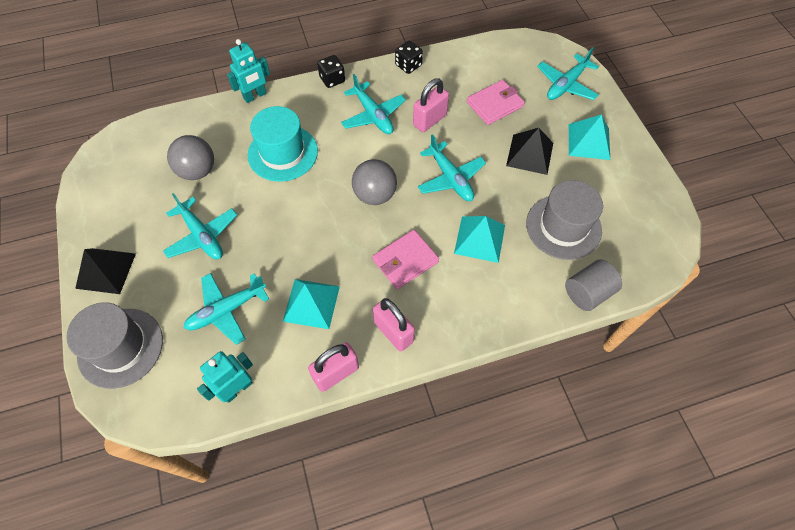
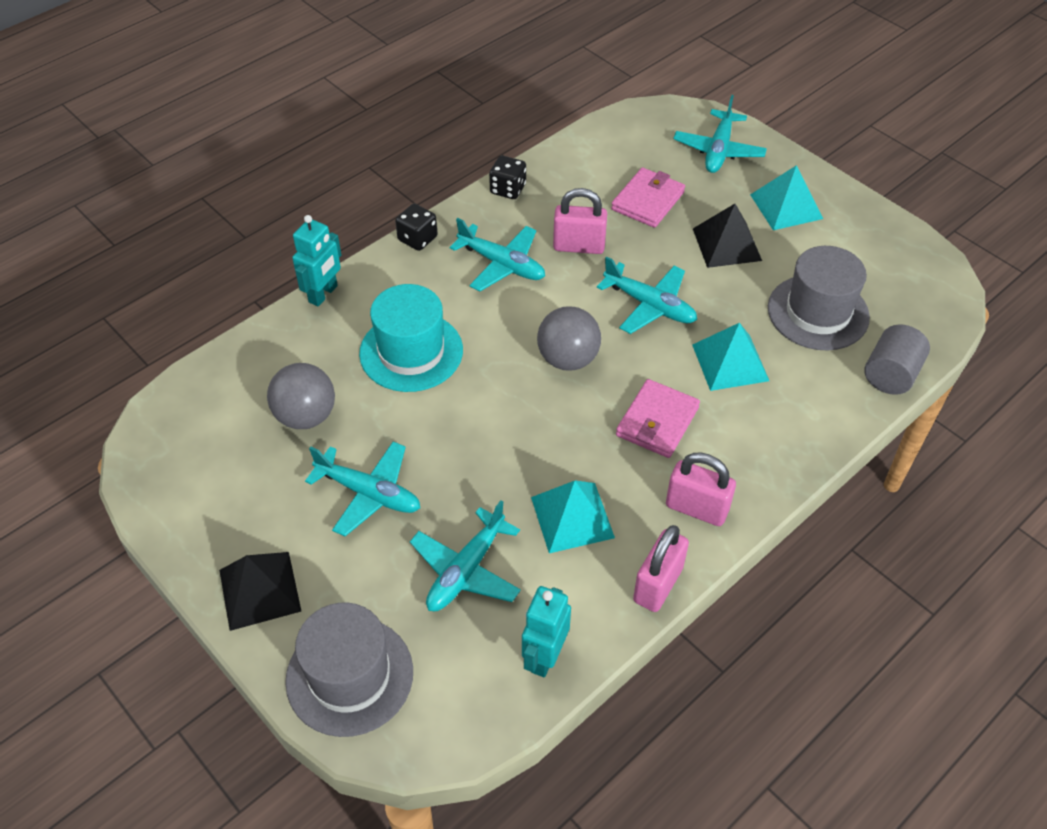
camera: 25 degrees left, 10 degrees down
pink padlock [413,78,449,132] -> pink padlock turned 75 degrees clockwise [553,188,607,254]

